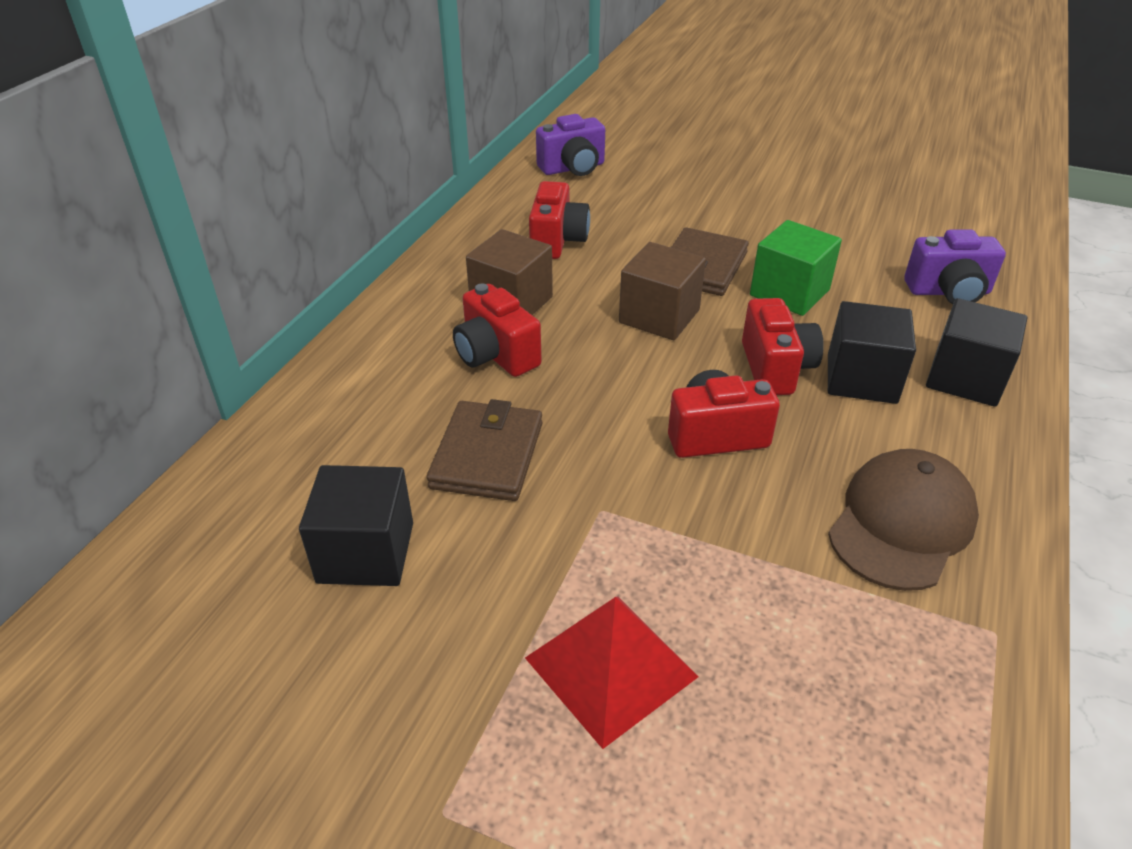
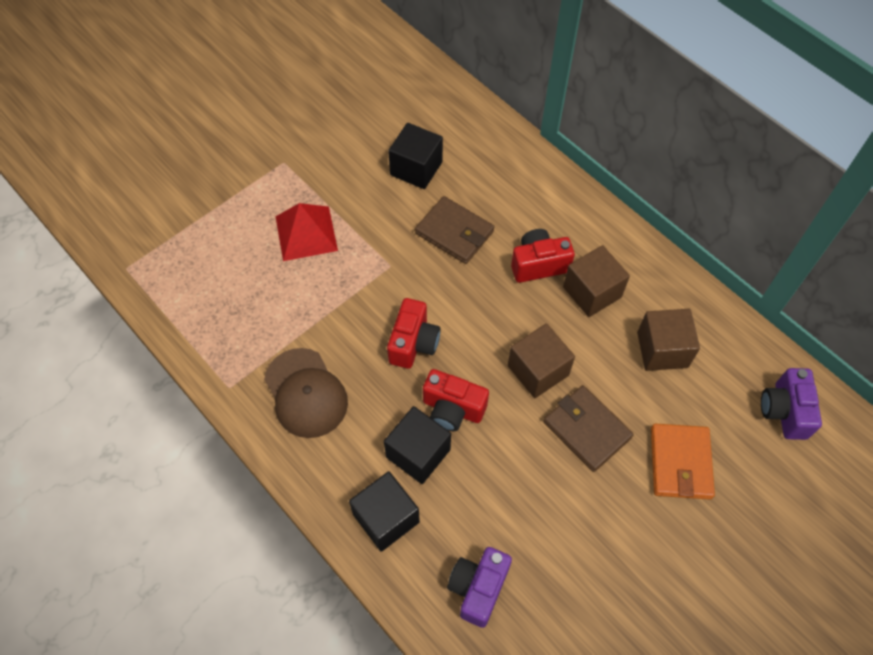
camera: 115 degrees right, 20 degrees up
red camera [529,181,590,259] -> brown cube [637,309,700,371]
green cube [750,220,842,316] -> none
none -> orange wallet [651,424,715,499]

